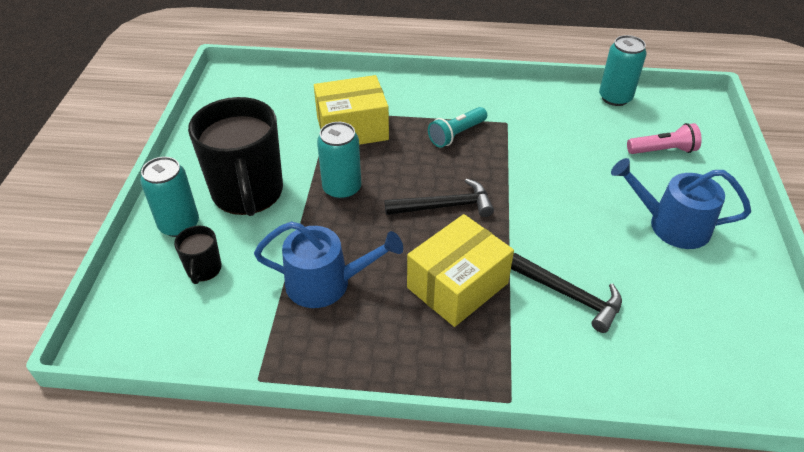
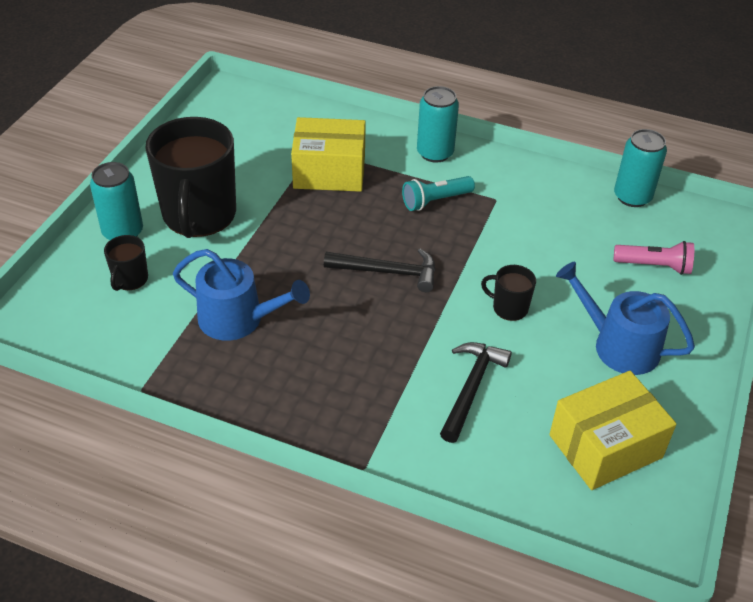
camera: 15 degrees right, 0 degrees up
turquoise can [317,122,361,199] -> turquoise can moved to [417,86,459,163]
yellow box [407,214,514,327] -> yellow box moved to [549,371,677,490]
black hammer [511,253,622,333] -> black hammer turned 120 degrees counterclockwise [440,342,512,443]
none -> black mug [481,265,536,321]

